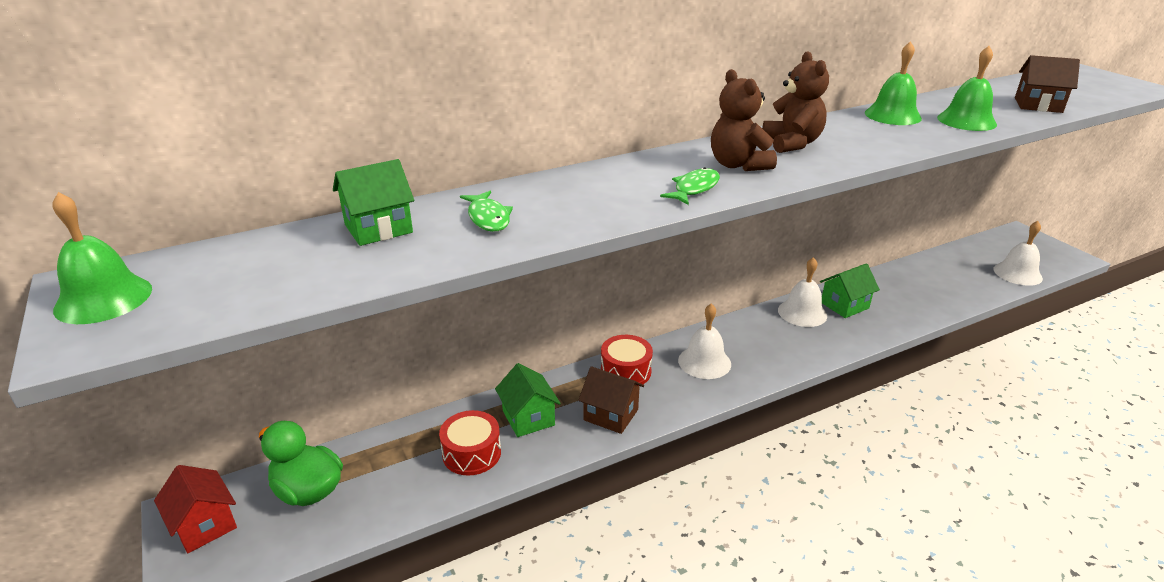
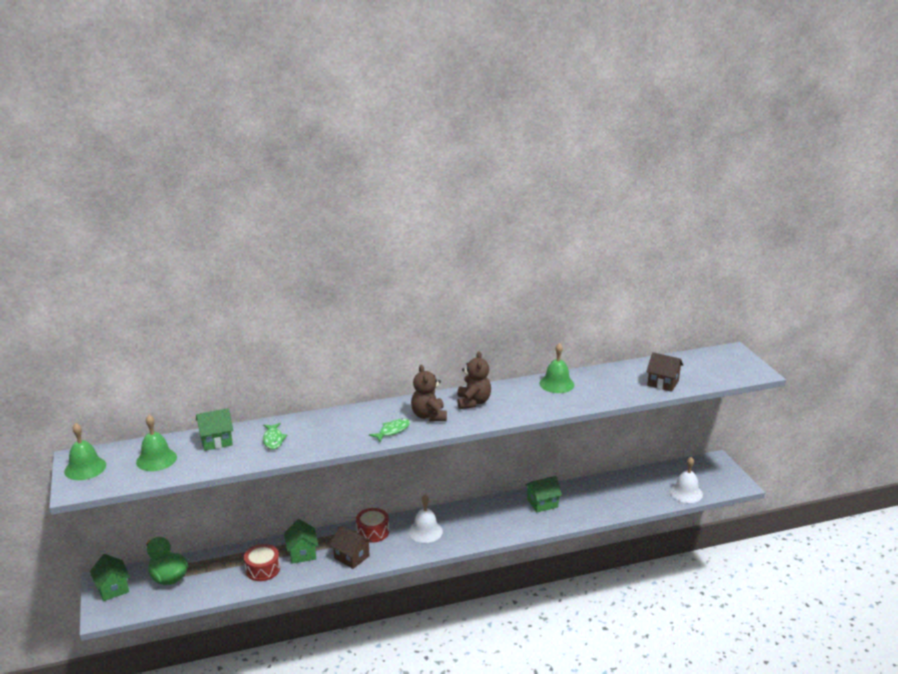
camera: 10 degrees right, 5 degrees down
red house [154,465,237,553] -> green house [90,554,130,601]
white bell [778,257,827,327] -> none
green bell [937,46,997,131] -> green bell moved to [136,415,177,471]

